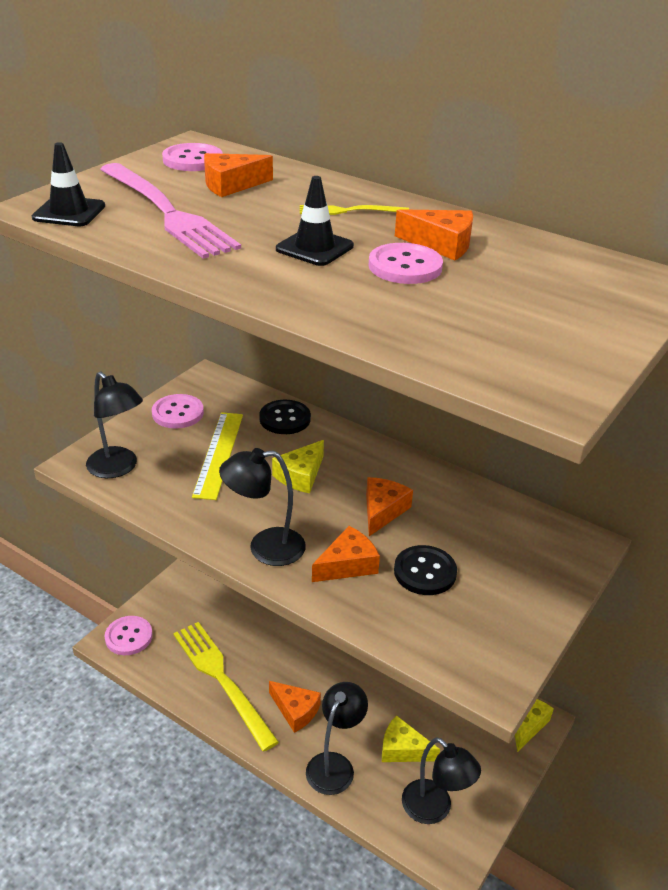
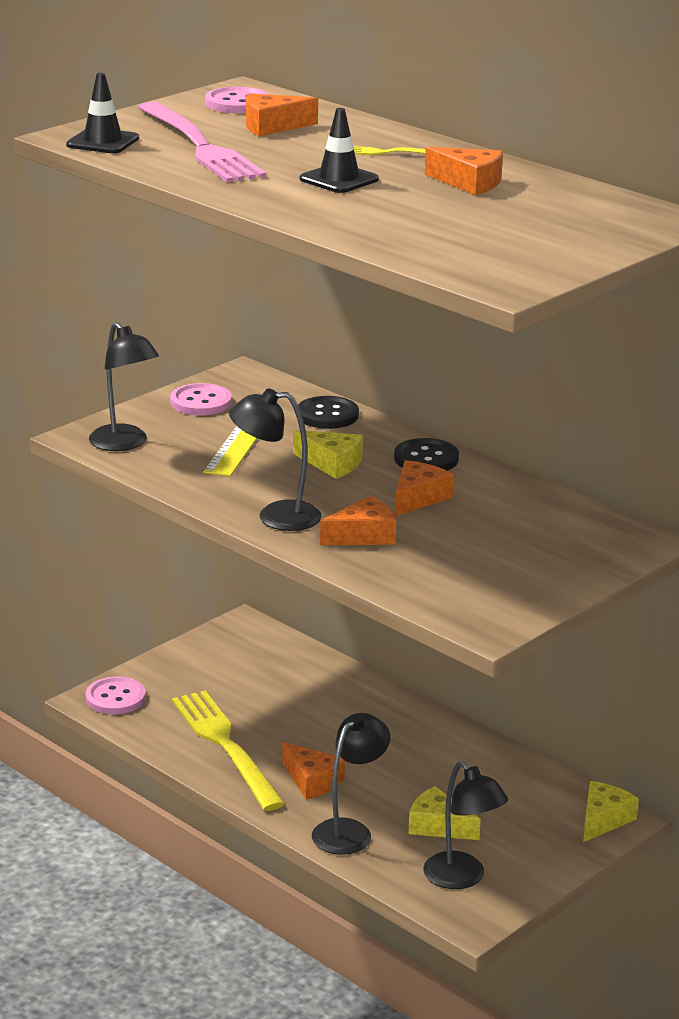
camera: 10 degrees right, 10 degrees down
yellow cheese [272,440,324,493] -> yellow cheese turned 105 degrees counterclockwise [293,430,363,479]
pink button [368,243,443,284] -> none
black button [394,545,457,595] -> black button moved to [394,438,459,471]

